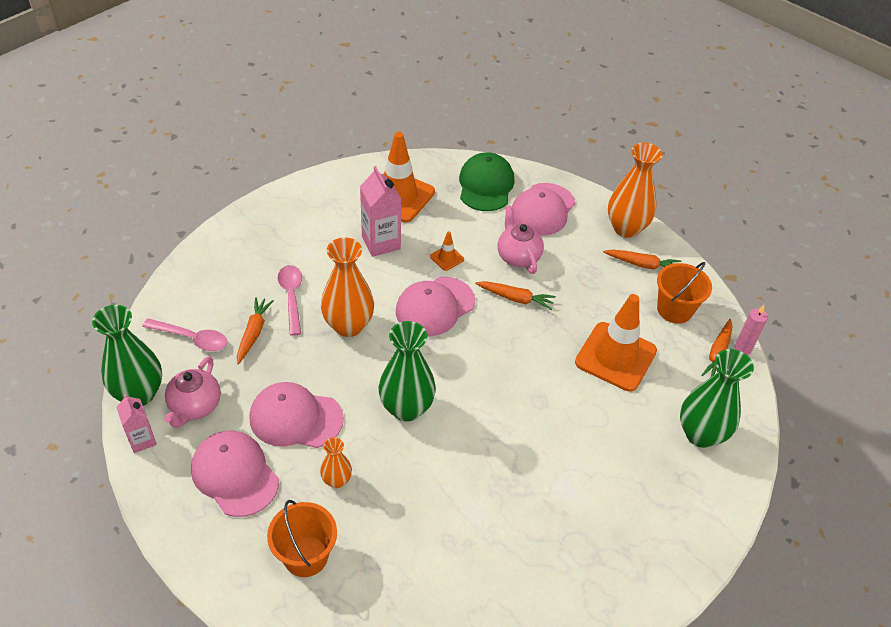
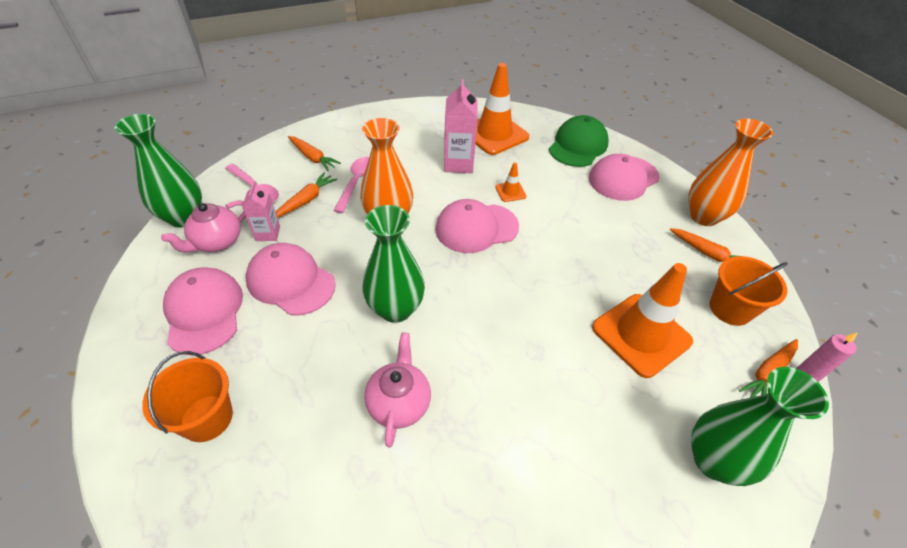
camera: 25 degrees right, 0 degrees up
pink carton [116,394,157,453] -> pink carton moved to [242,181,280,241]
orange vase [320,437,352,488] -> none
orange carrot [475,281,556,310] -> orange carrot moved to [288,136,341,171]
pink teapot [498,206,544,274] -> pink teapot moved to [364,333,431,447]

